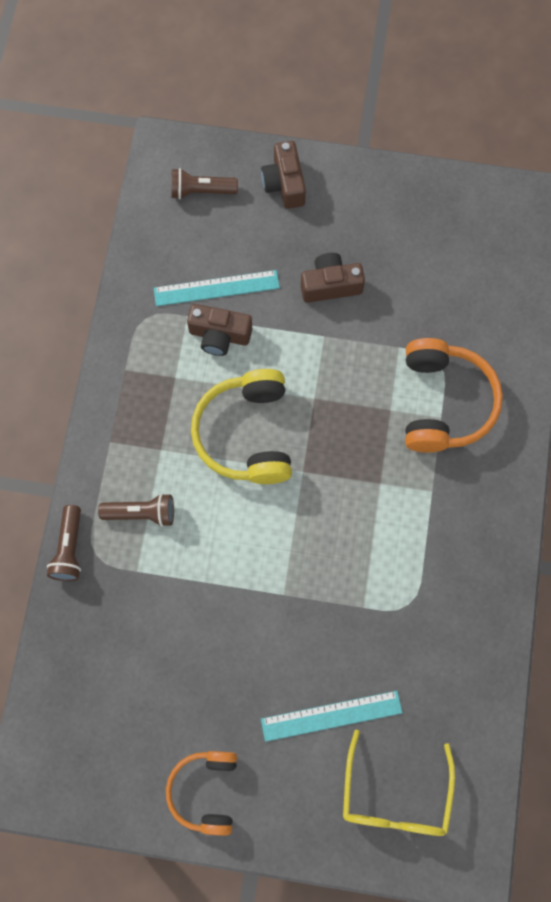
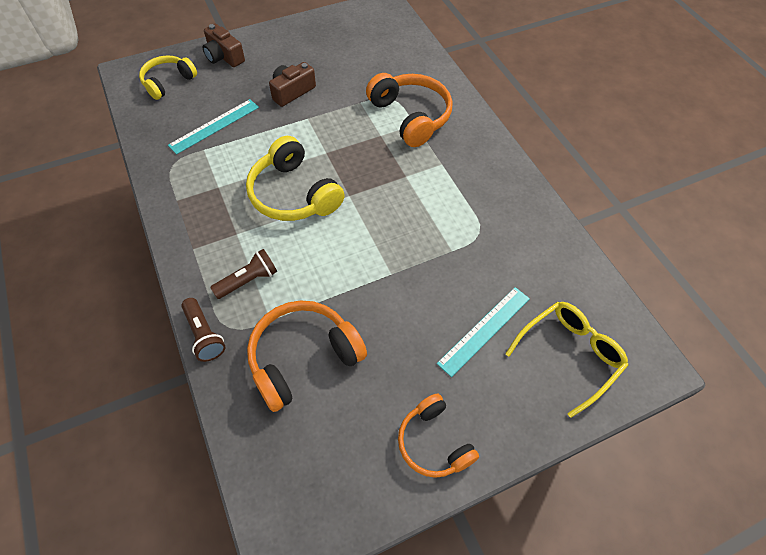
camera: 35 degrees left, 15 degrees down
brown flashlight [172,168,238,200] -> yellow headphones [139,55,197,100]
brown camera [187,304,252,356] -> none
yellow glasses [343,730,455,836] -> yellow glasses turned 105 degrees counterclockwise [505,302,629,418]
none -> orange headphones [247,300,367,412]

